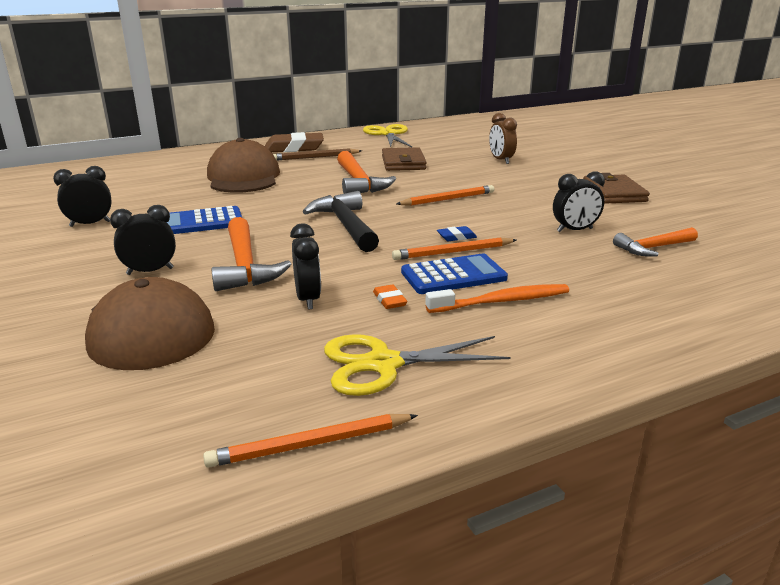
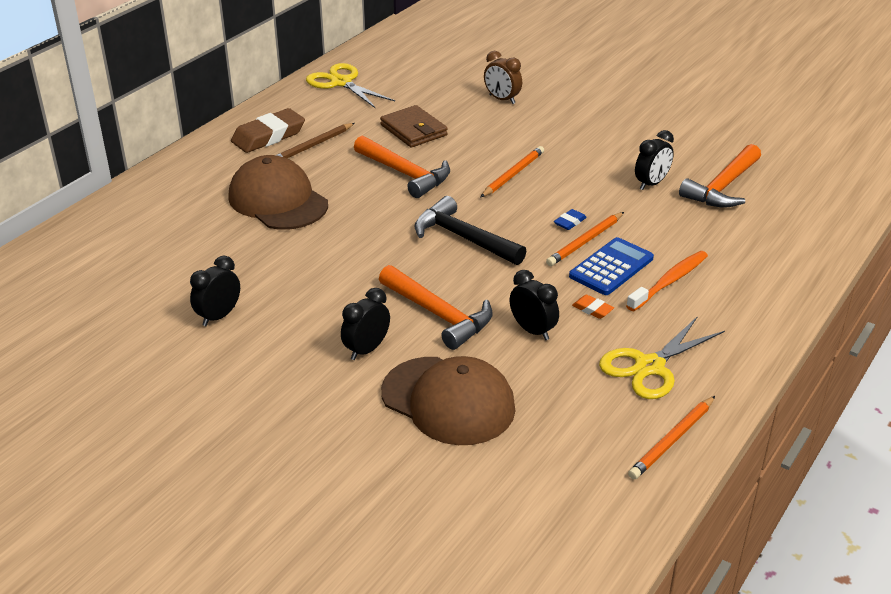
camera: 30 degrees left, 10 degrees up
blue calculator [167,206,242,234] -> none
brown wallet [583,173,650,204] -> none
orange hammer [613,227,698,256] -> orange hammer [679,144,761,208], size x1.52

